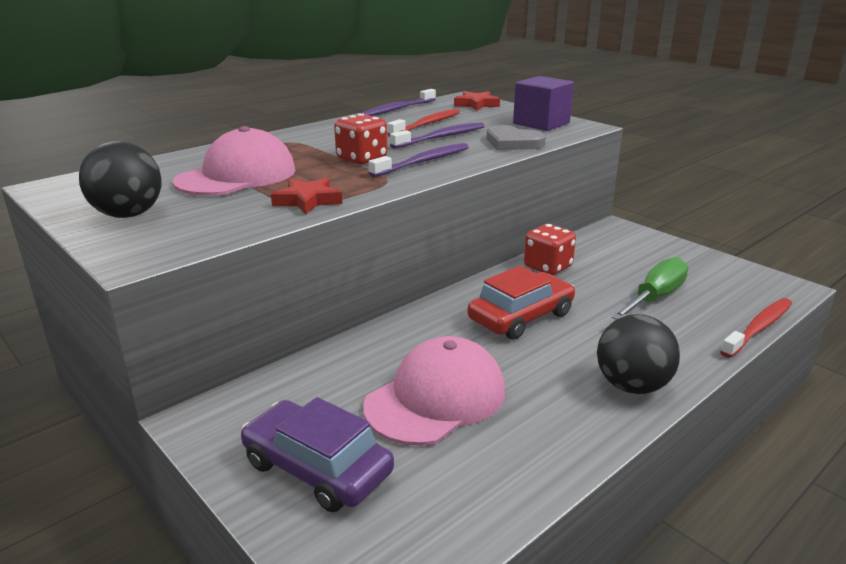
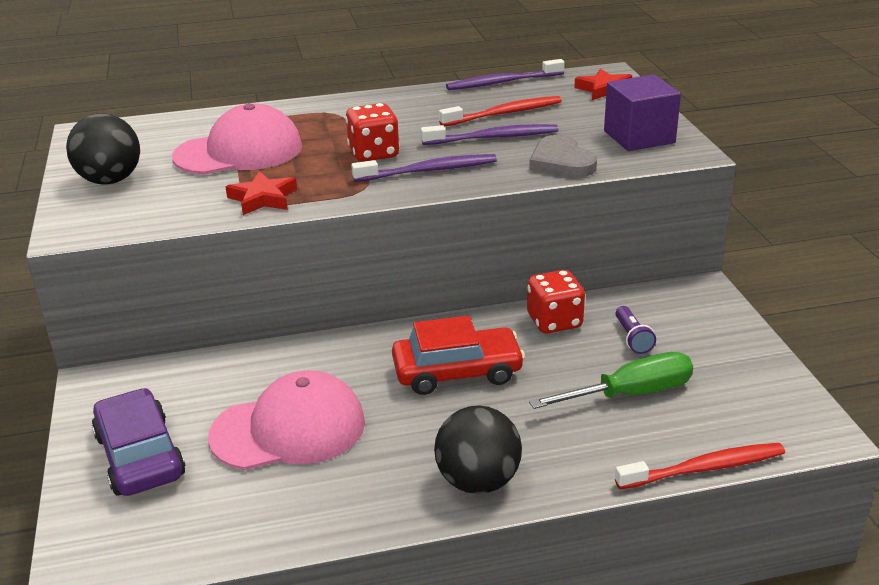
camera: 30 degrees right, 5 degrees up
none -> purple flashlight [615,306,656,354]

